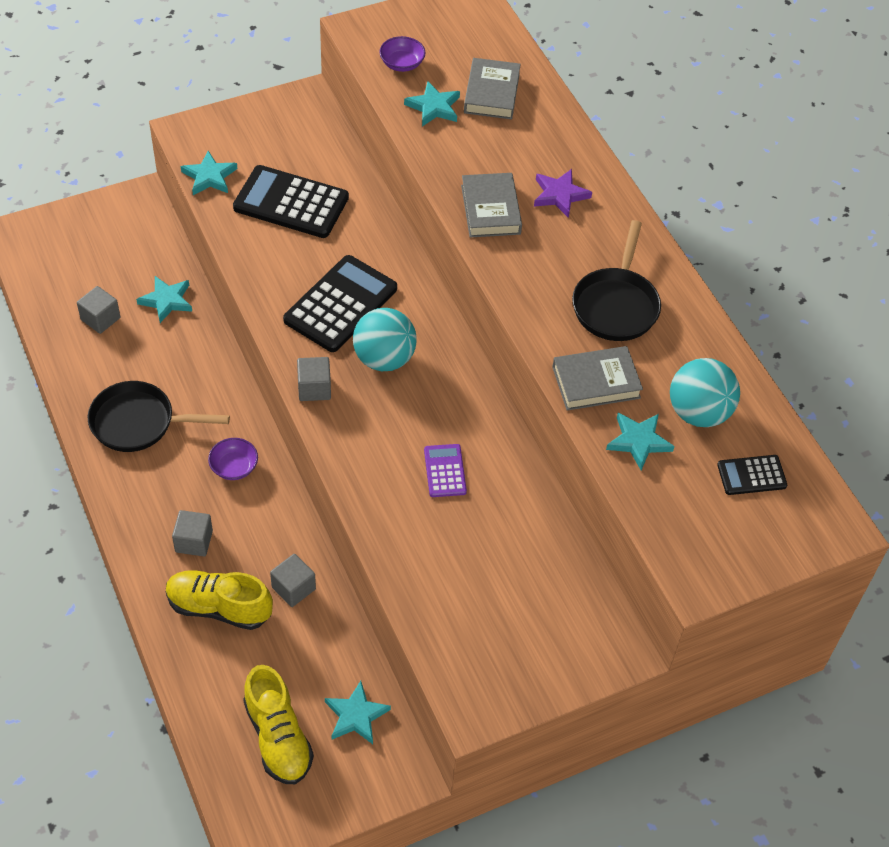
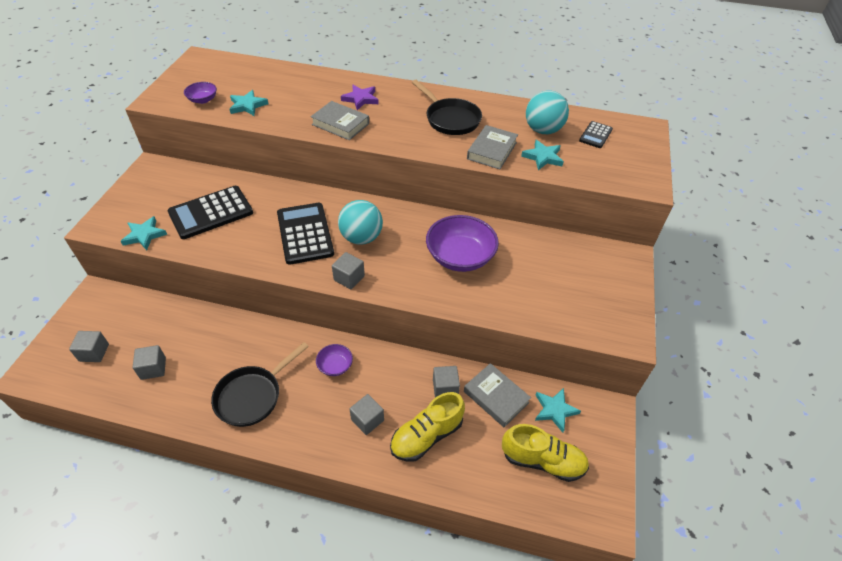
camera: 50 degrees left, 5 degrees down
turquoise star [136,276,192,323] -> none
purple calculator [424,444,467,497] -> purple bowl [426,215,499,272]
grey book [464,58,521,119] -> grey book moved to [464,363,531,427]
none -> grey cube [69,331,109,362]

